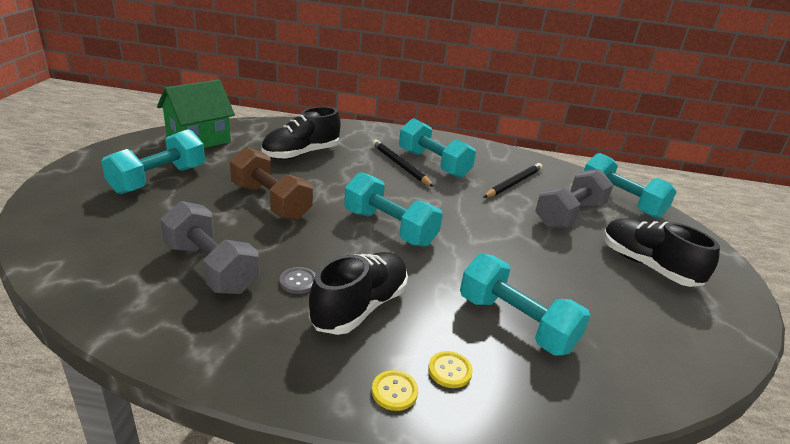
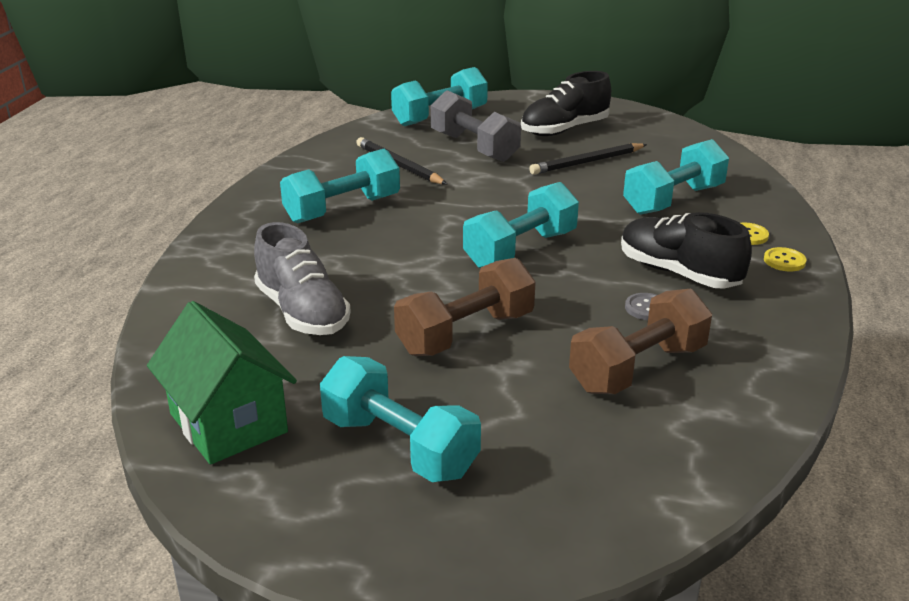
camera: 80 degrees left, 0 degrees up
grey dumbbell [160,201,259,294] -> brown dumbbell [569,289,712,394]
black shoe [261,106,341,160] -> grey shoe [254,222,351,335]
black pencil [372,139,434,187] -> black pencil moved to [529,143,647,175]

